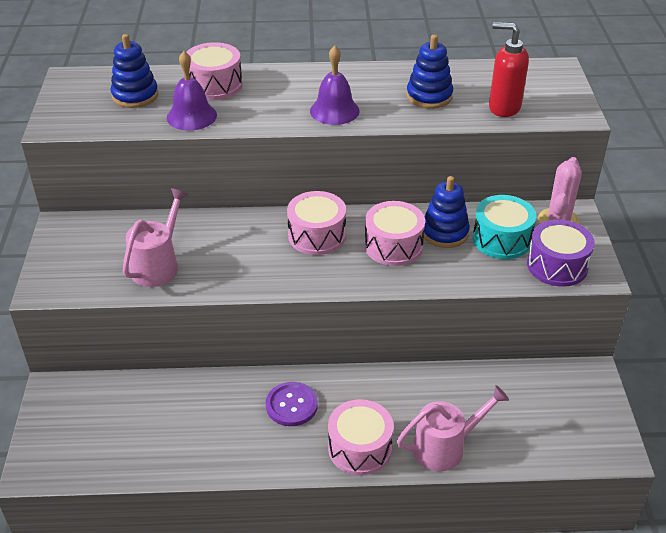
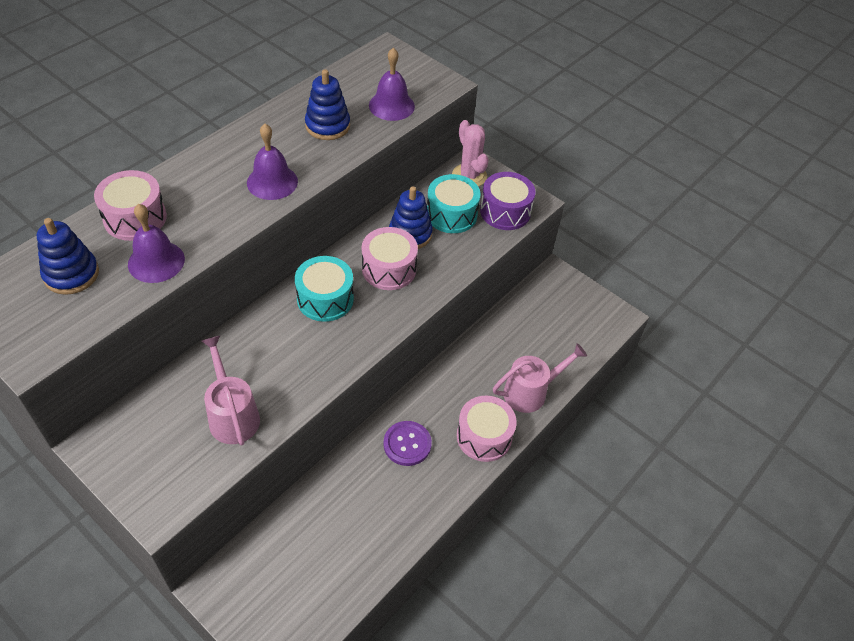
camera: 50 degrees left, 10 degrees up
pink drum [287,191,346,255] -> turquoise drum [295,256,354,322]
pink watering can [397,385,509,471] -> pink watering can turned 45 degrees clockwise [493,343,587,413]
red soap dispenser [489,22,529,117] -> purple bell [369,48,415,121]

